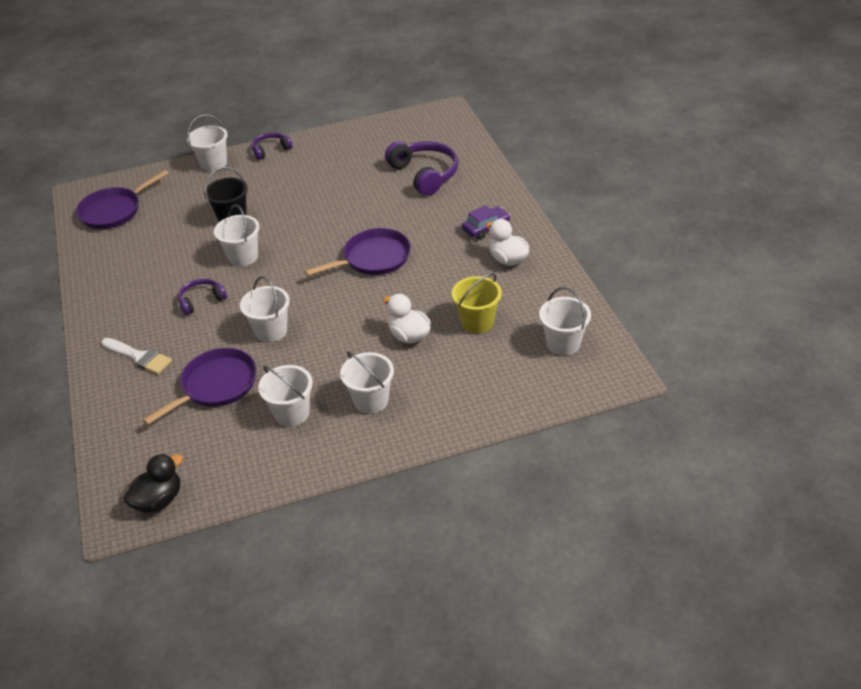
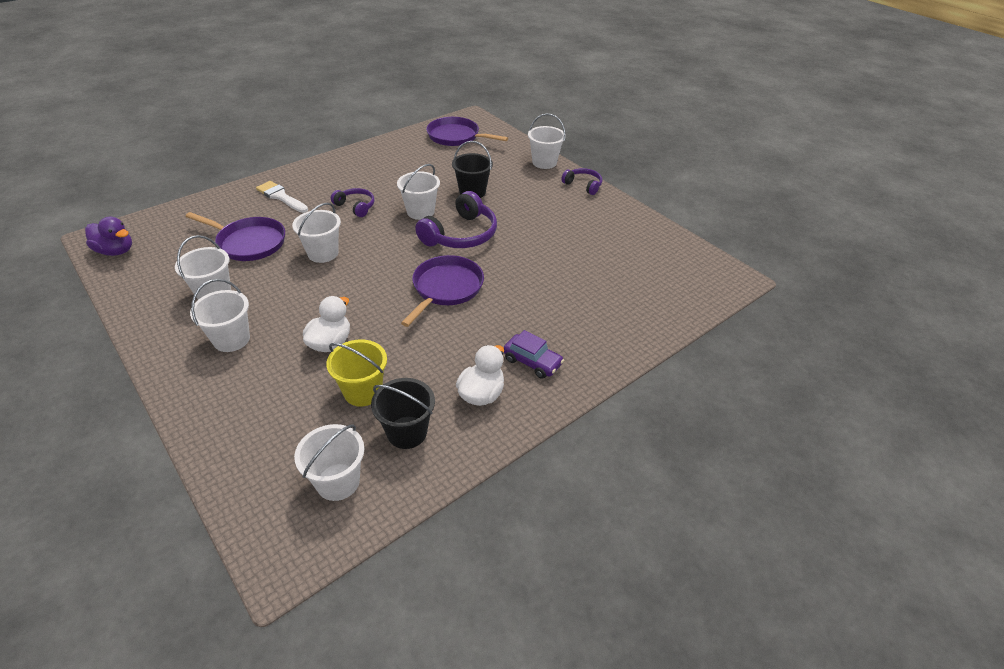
camera: 65 degrees right, 0 degrees up
white brush [101,338,172,374] -> white brush turned 120 degrees clockwise [256,181,308,213]
black duck [123,454,183,513] -> purple duck [85,217,132,256]
purple pan [305,228,411,276] -> purple pan turned 105 degrees counterclockwise [401,255,484,327]
purple headphones [385,141,459,196] -> purple headphones moved to [415,191,497,248]
none -> black bucket [371,378,435,449]

